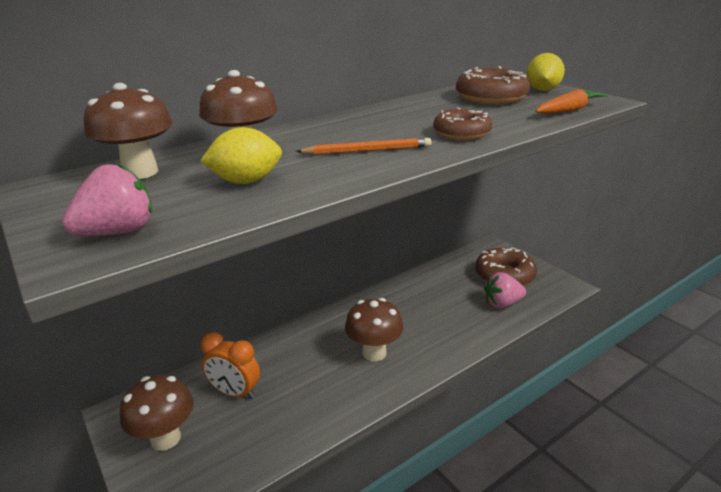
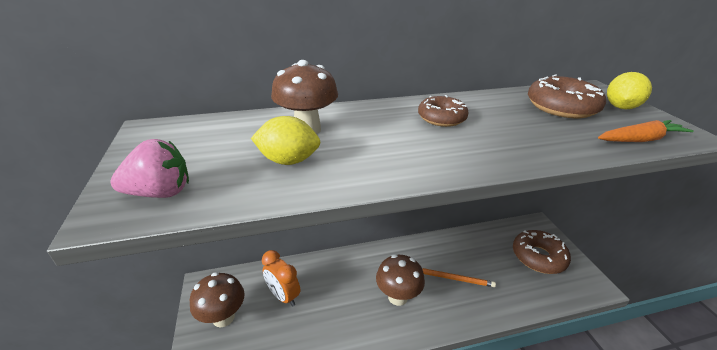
camera: 20 degrees right, 5 degrees up
brown mushroom [84,83,173,179] -> none
orange pencil [296,138,431,155] -> orange pencil moved to [422,268,496,287]
brown donut [433,107,492,140] -> brown donut moved to [418,95,469,127]
pink strawberry [484,272,526,308] -> none

